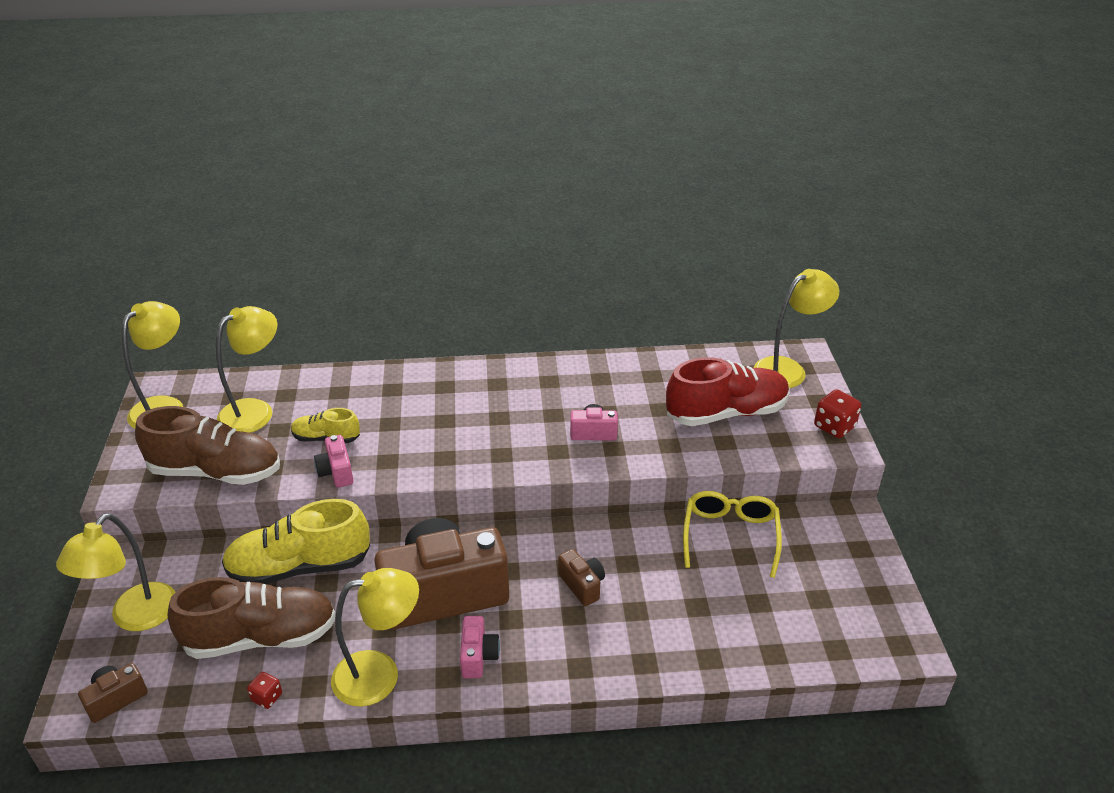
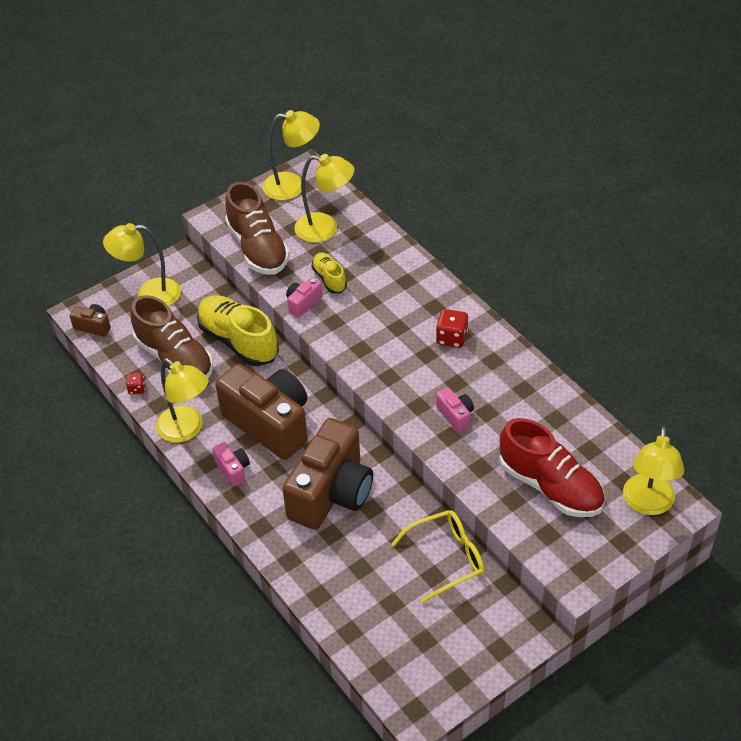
camera: 60 degrees right, 10 degrees up
pink camera [460,616,500,678] -> pink camera turned 90 degrees counterclockwise [212,442,250,487]
brown camera [558,549,605,606] -> brown camera [282,418,373,530], size x2.38
yellow lamp [754,269,839,388] -> yellow lamp turned 75 degrees clockwise [623,426,684,515]
red dice [814,389,861,438] -> red dice moved to [436,309,468,348]

